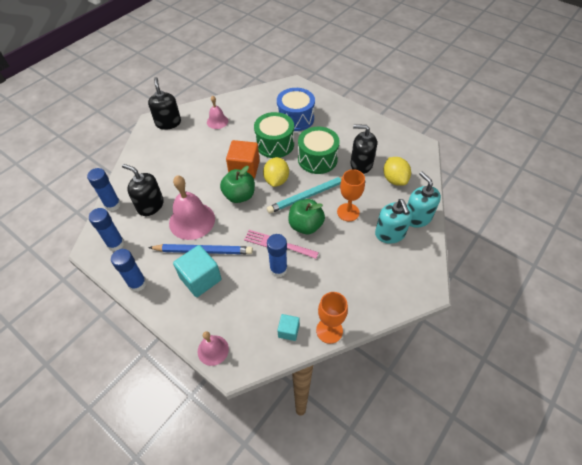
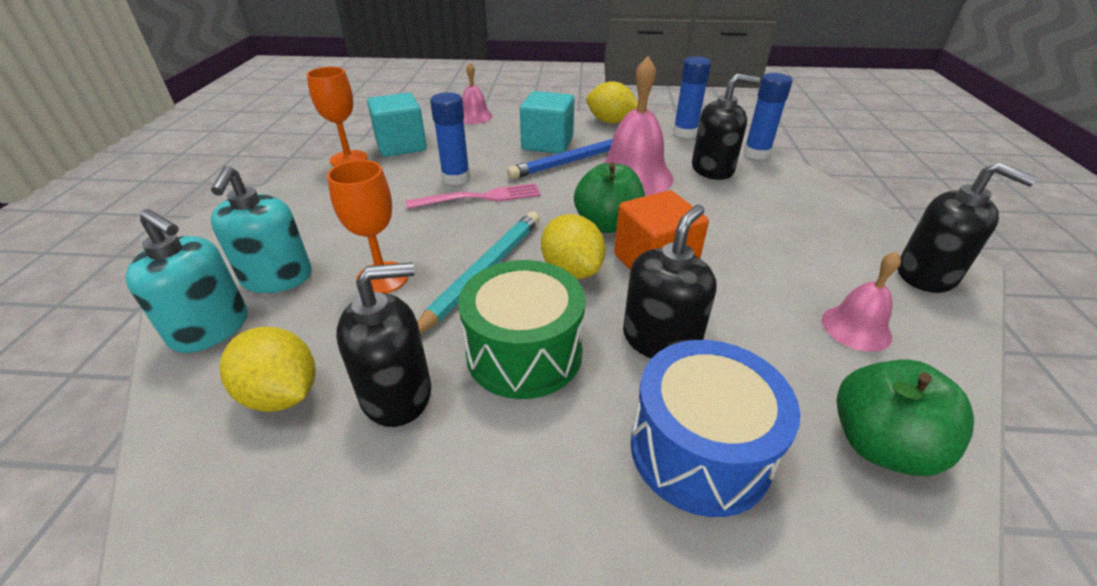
camera: 145 degrees right, 15 degrees down
blue glue stick [111,249,147,292] -> yellow lemon [586,81,638,124]
green drum [254,112,294,158] -> black soap dispenser [623,205,717,358]
turquoise cube [277,314,300,341] -> turquoise cube [367,92,427,157], size x1.84
green apple [288,199,325,234] -> green apple moved to [836,359,974,476]
turquoise soap dispenser [375,199,413,244] -> turquoise soap dispenser turned 135 degrees counterclockwise [211,165,312,293]

